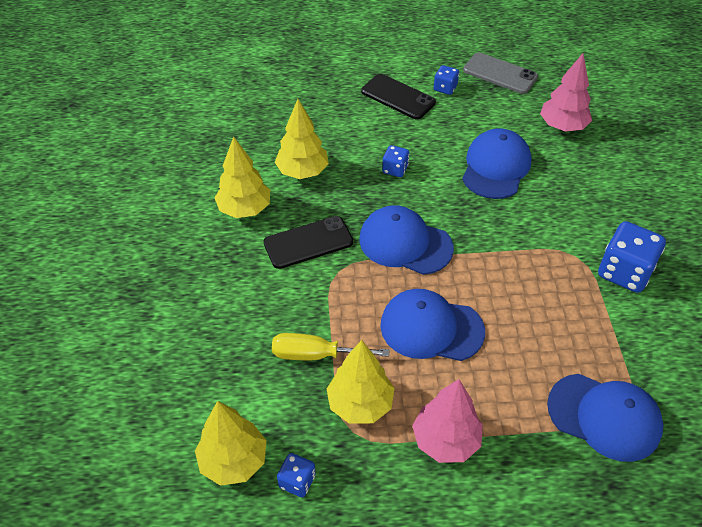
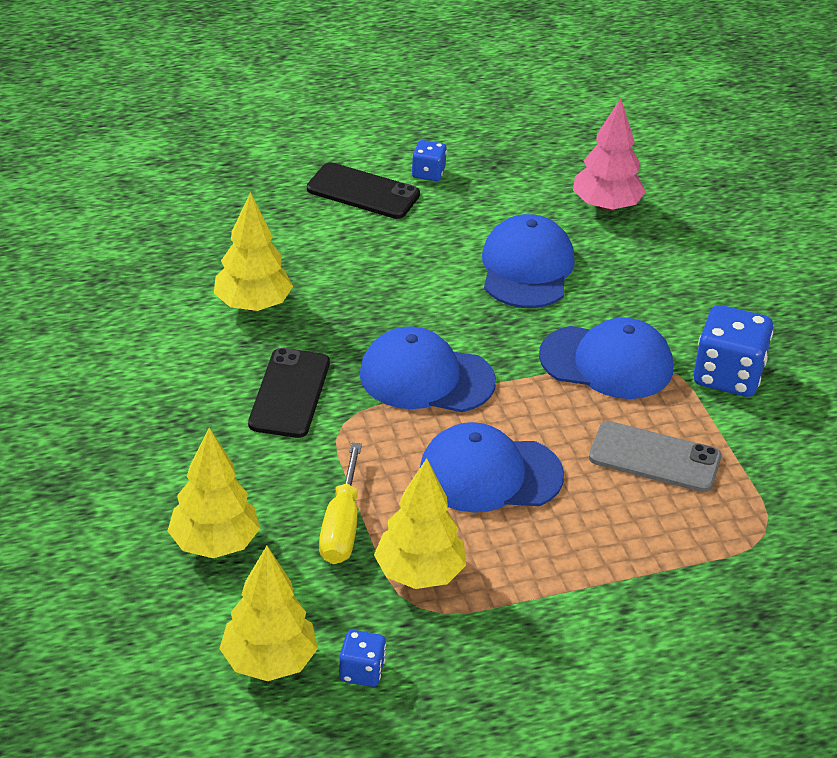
camera: 15 degrees left, 10 degrees down
yellow tree [214,136,270,218] -> yellow tree moved to [167,428,260,558]
black phone [263,216,353,269] -> black phone turned 45 degrees counterclockwise [248,348,330,438]
yellow screwdriver [272,333,389,360] -> yellow screwdriver turned 75 degrees counterclockwise [319,443,362,564]
blue dice [382,145,409,177] -> none
pink tree [412,379,483,463] -> none
grey phone [463,52,538,94] -> grey phone moved to [589,421,721,492]
blue cap [547,374,663,462] -> blue cap moved to [539,318,673,399]

